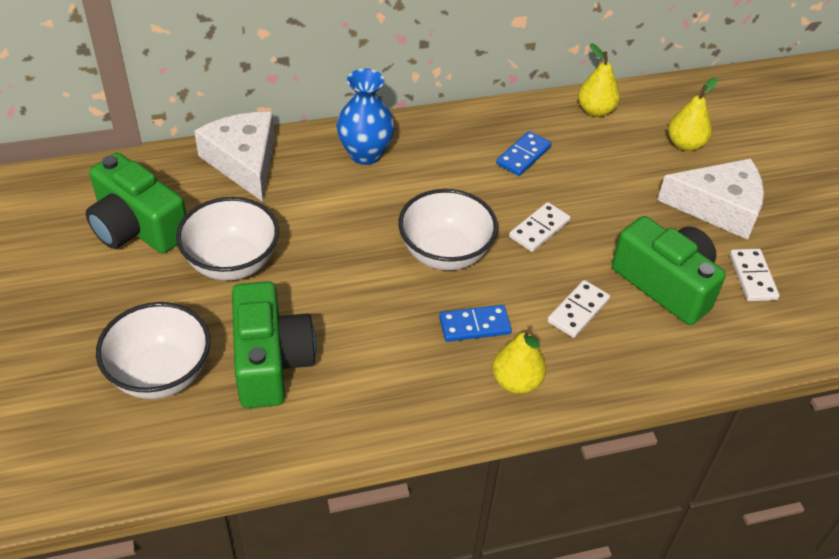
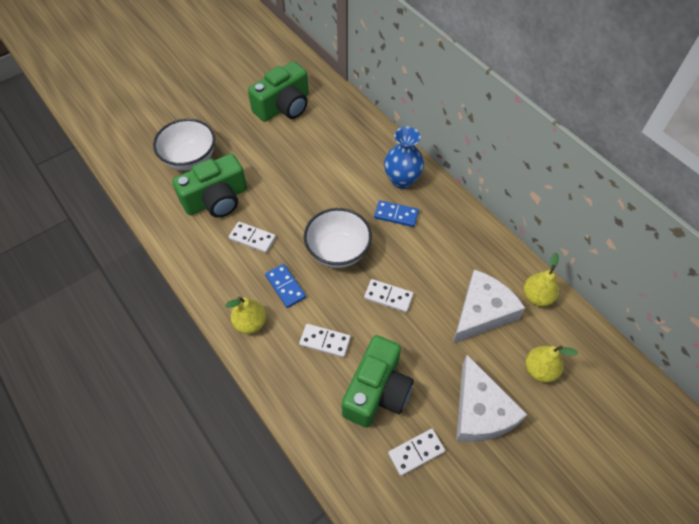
camera: 70 degrees right, 10 degrees up
green camera [86,153,186,253] -> green camera turned 150 degrees counterclockwise [248,61,309,122]
white bowl [176,197,279,280] -> none
white cheese [194,112,275,202] -> white cheese moved to [453,270,525,344]
blue domino [496,131,552,176] -> blue domino moved to [374,200,419,227]
none -> white domino [229,222,276,253]

